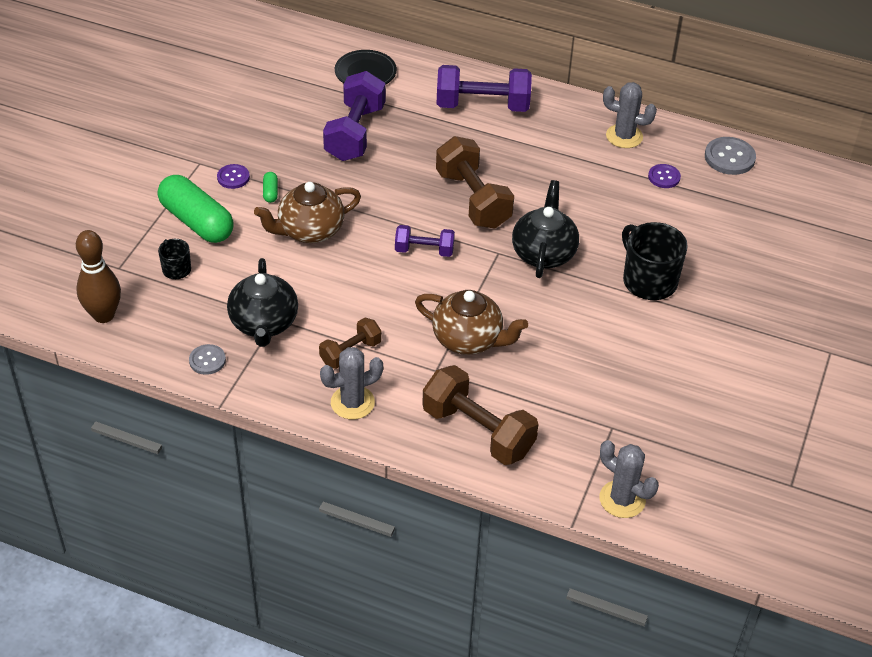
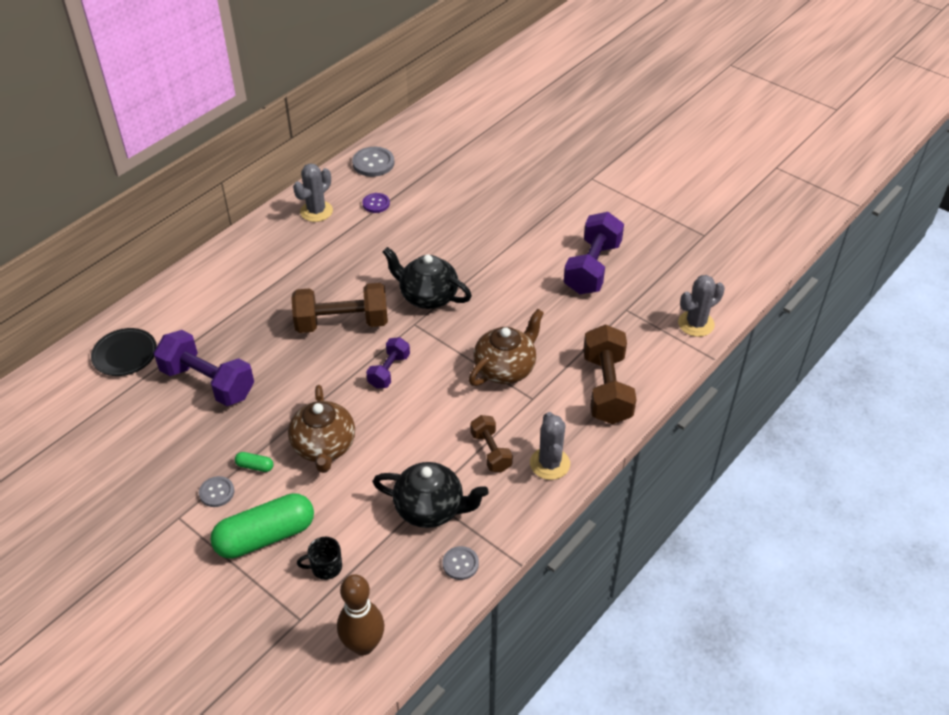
camera: 70 degrees left, 0 degrees up
purple button [217,164,250,189] -> grey button [199,476,234,507]
brown dumbbell [422,365,538,465] -> brown dumbbell turned 60 degrees counterclockwise [583,324,636,424]
purple dumbbell [437,65,532,112] -> purple dumbbell moved to [564,212,624,294]
black mug [622,222,688,300] -> none

